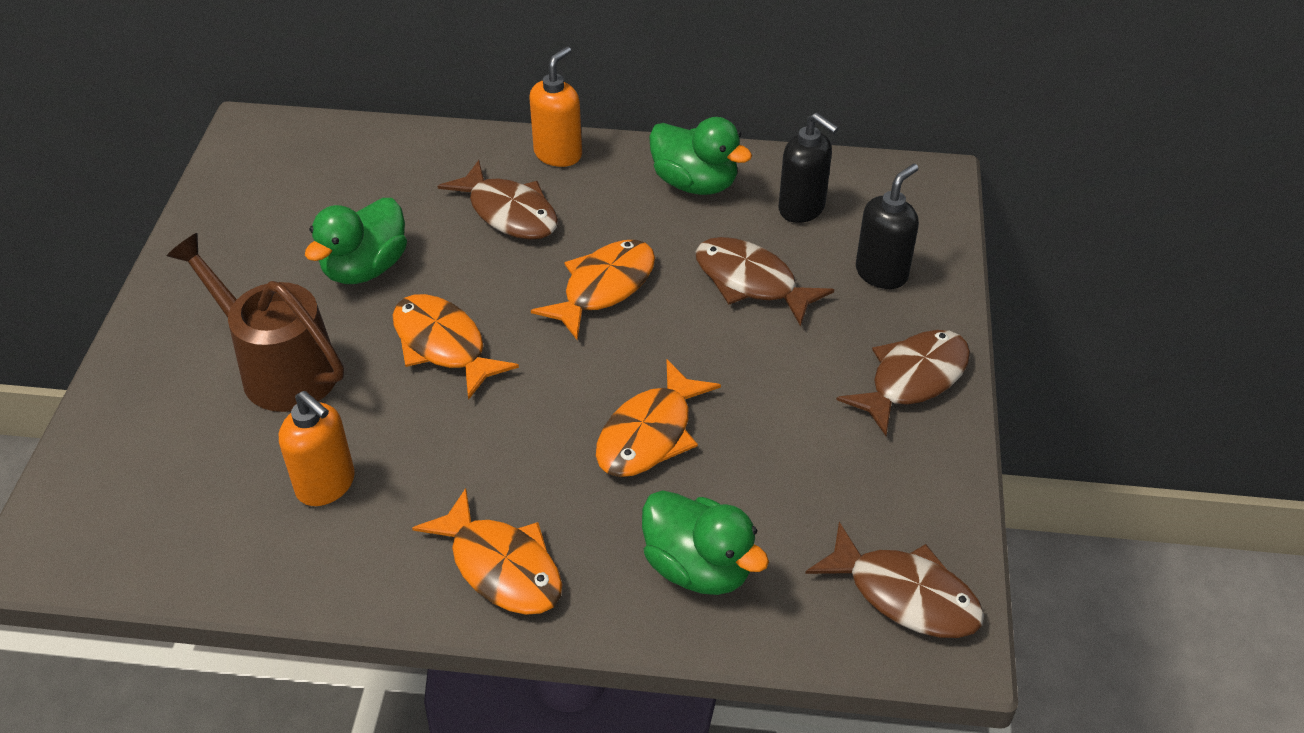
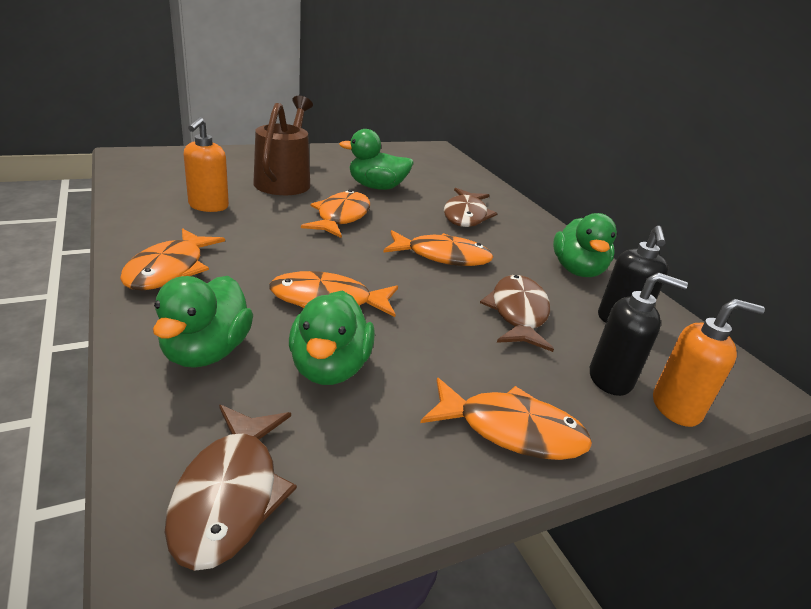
camera: 55 degrees right, 15 degrees down
orange soap dispenser [529,46,582,167] -> orange soap dispenser moved to [653,299,765,427]
brown fish [837,330,970,436] -> orange fish [420,378,592,460]
none -> green duck [289,291,375,385]

